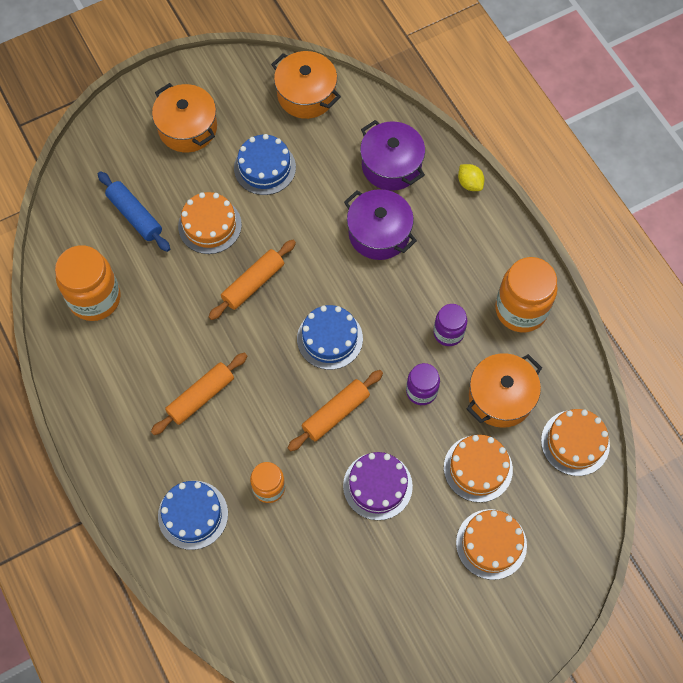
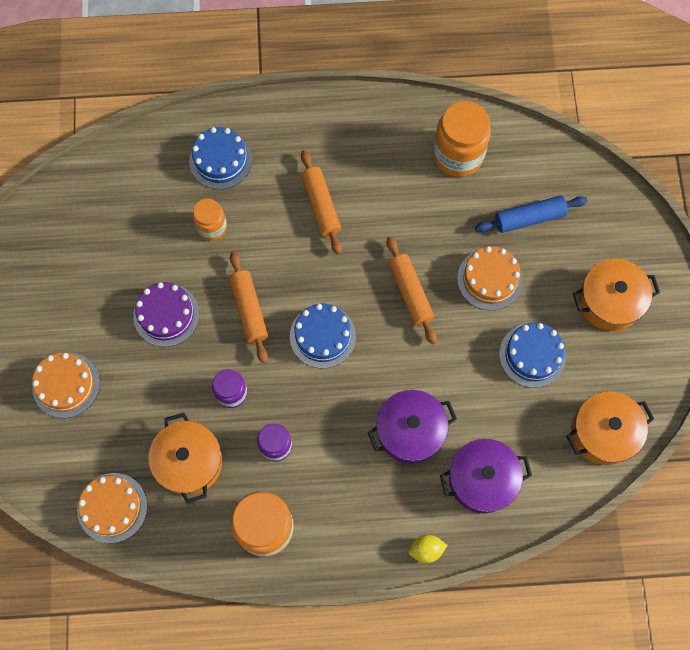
camera: 115 degrees right, 5 degrees up
orange cake [444,435,513,502] -> none

